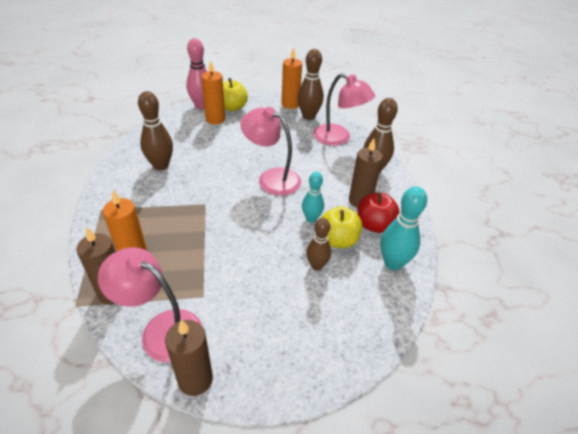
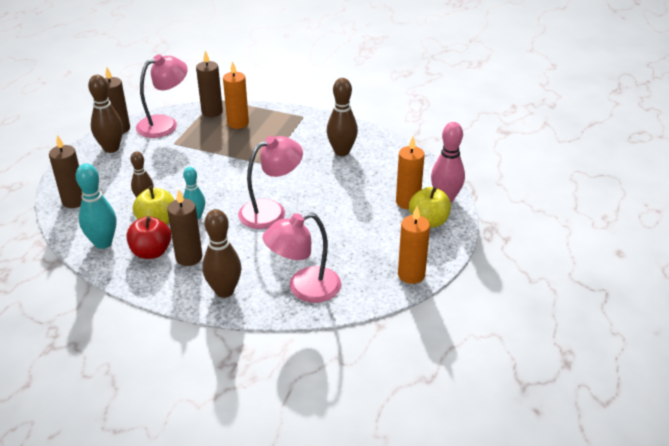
camera: 120 degrees right, 5 degrees down
brown bowling pin [298,49,324,120] -> brown bowling pin moved to [88,75,123,153]
none -> brown candle [49,135,82,208]

